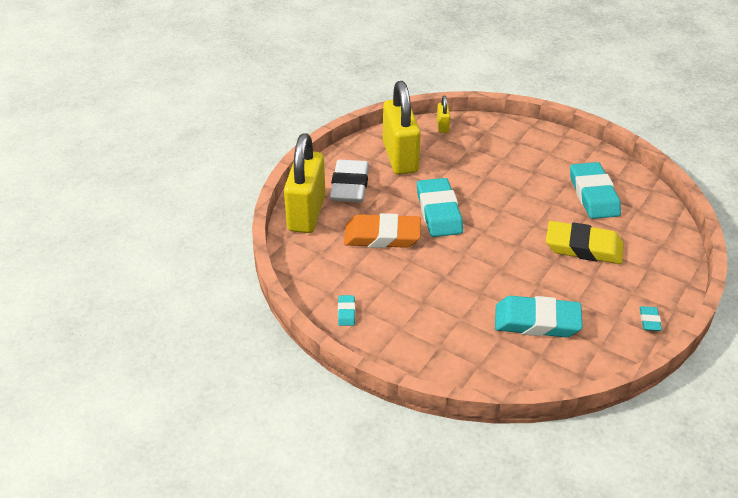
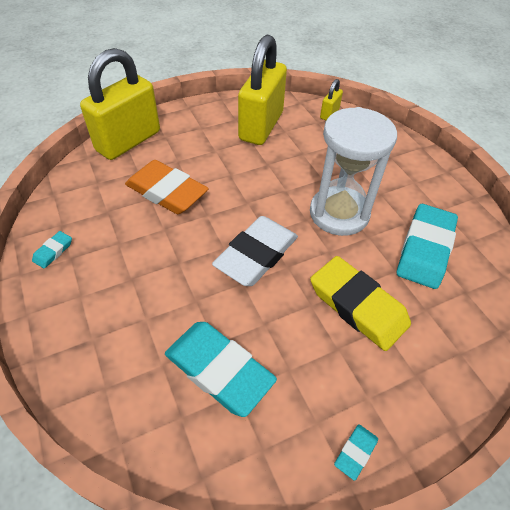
camera: 30 degrees right, 10 degrees up
white eraser [330,160,369,202] -> white eraser moved to [212,216,298,286]
turquoise eraser [417,178,463,237] -> none
none -> white hourglass [310,107,397,236]

